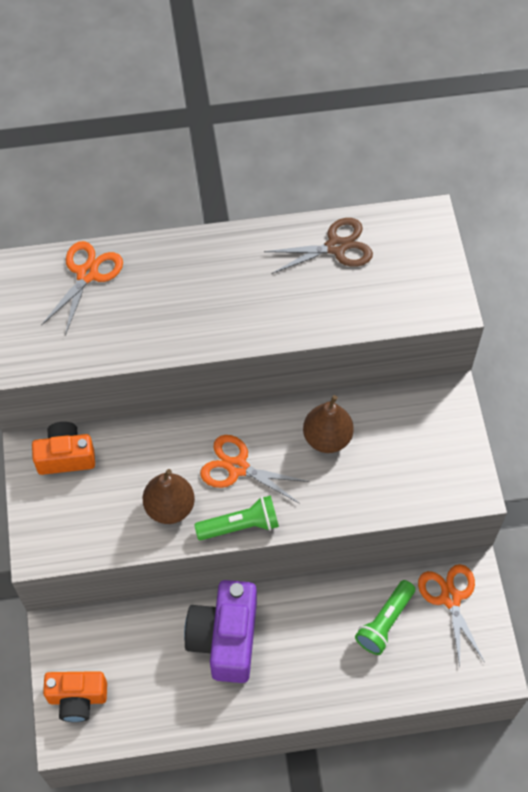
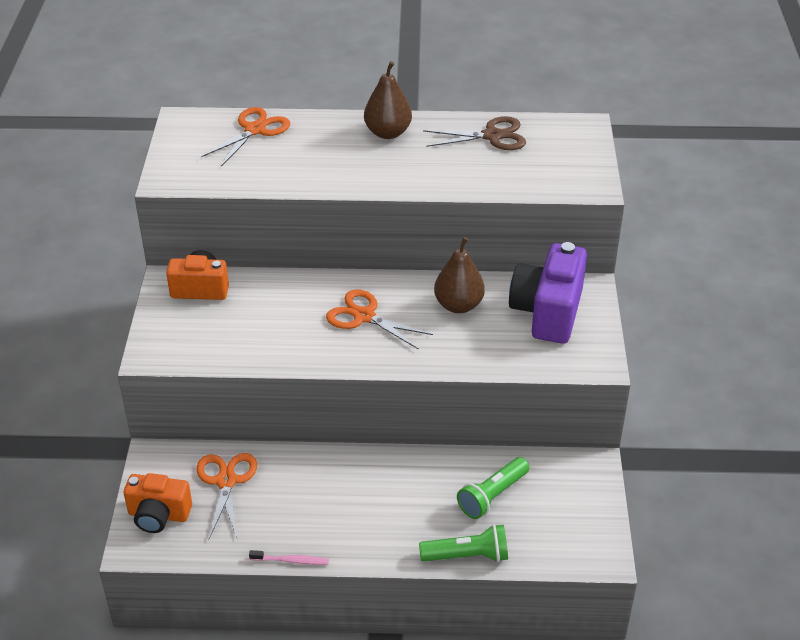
camera: 10 degrees right, 20 degrees down
brown pear [143,469,195,524] -> brown pear moved to [364,61,412,139]
purple camera [184,580,257,683] -> purple camera moved to [509,242,587,344]
green flashlight [194,495,279,540] -> green flashlight moved to [419,524,508,562]
orange scissors [418,564,484,666] -> orange scissors moved to [196,453,257,539]
none -> pink toothbrush [249,550,329,565]

